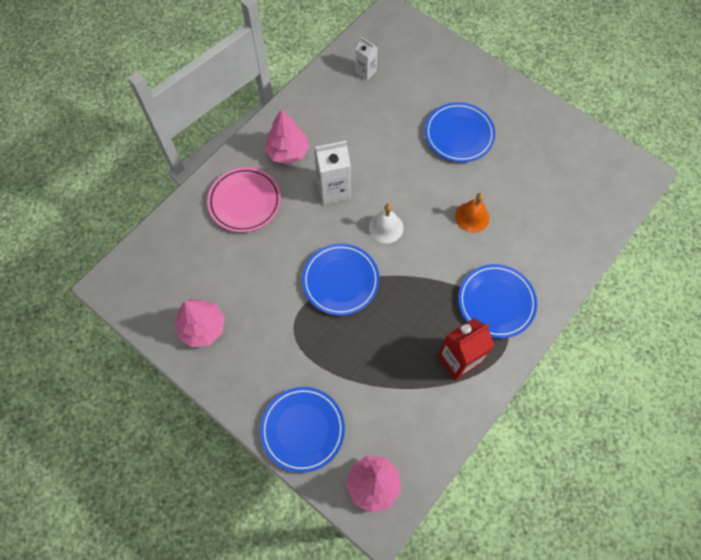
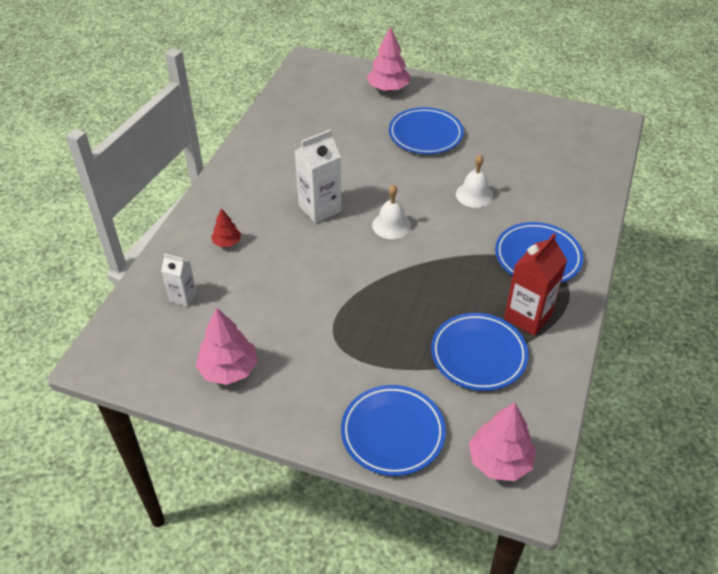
camera: 20 degrees left, 20 degrees down
pink plate [207,167,281,232] -> red tree [211,208,241,247]
pink tree [265,110,309,164] -> pink tree moved to [367,27,410,91]
blue plate [302,244,379,316] -> blue plate moved to [431,313,529,391]
white carton [356,37,378,80] -> white carton moved to [161,253,197,307]
orange bell [455,193,489,233] -> white bell [456,154,493,208]

